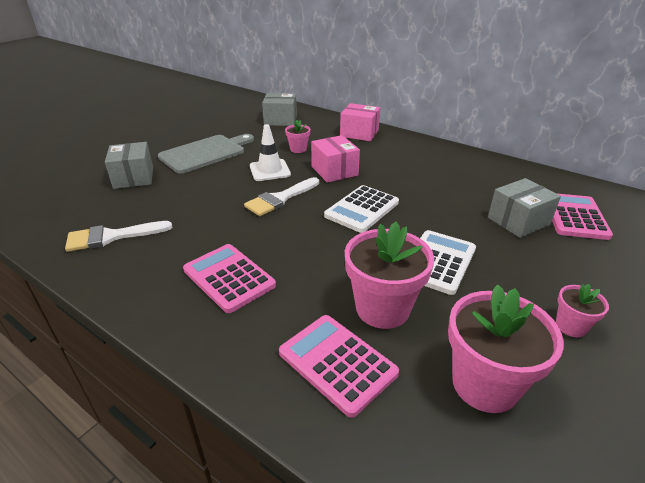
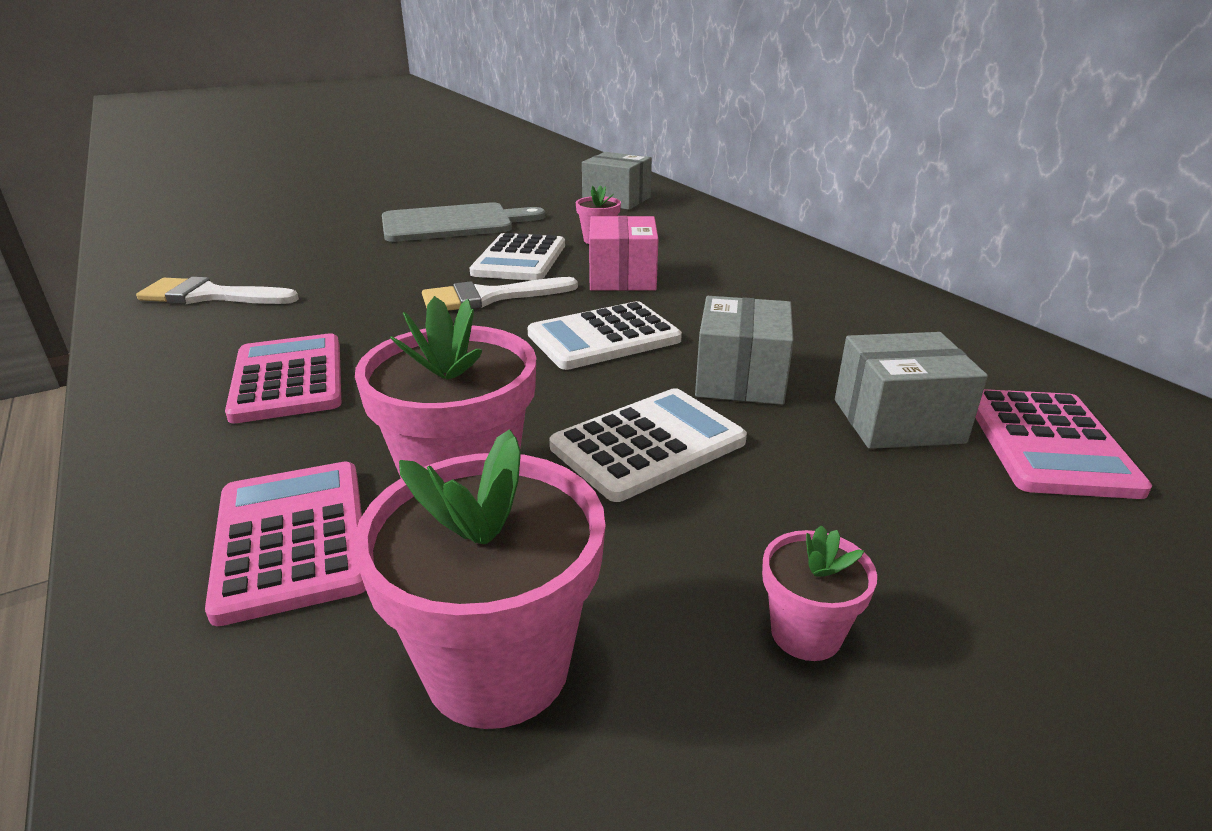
camera: 25 degrees right, 5 degrees down
grey box [105,142,153,189] -> grey box moved to [695,296,794,405]
white traffic cone [250,124,291,181] -> white calculator [470,233,565,281]
pink box [340,103,380,141] -> none
pink calculator [552,193,613,240] -> pink calculator turned 150 degrees clockwise [975,389,1152,499]

